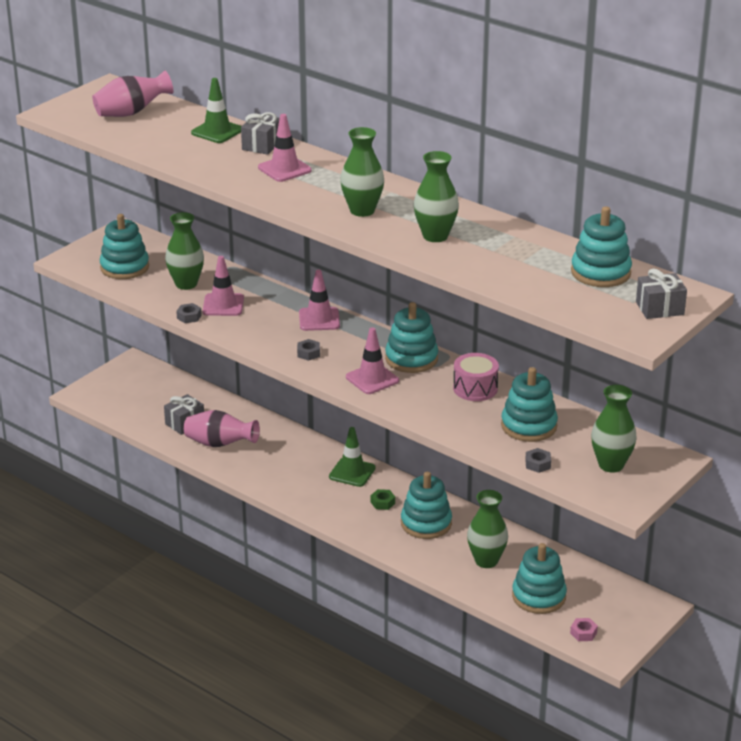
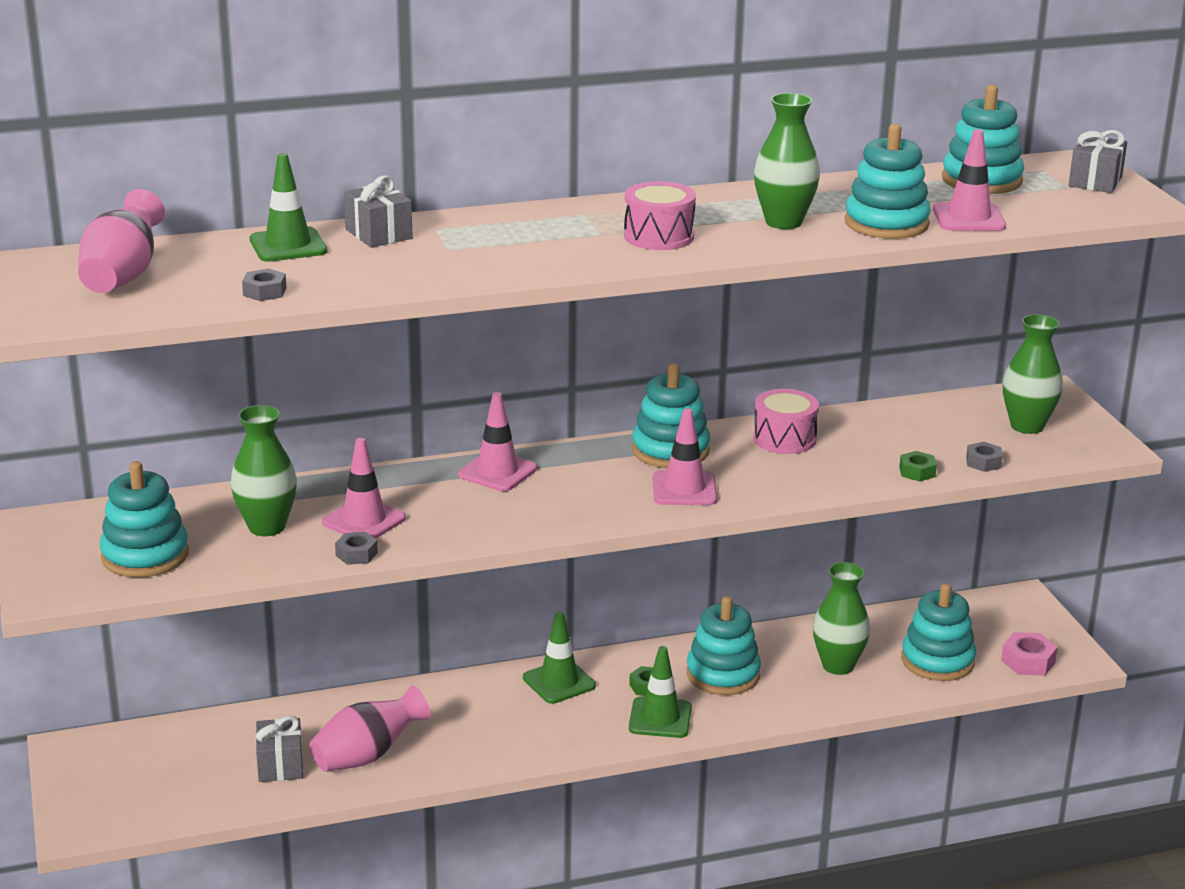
camera: 55 degrees left, 5 degrees down
pink traffic cone [258,114,312,182] -> pink traffic cone moved to [933,129,1006,231]
grey nut [297,339,320,361] -> grey nut moved to [242,268,287,301]
green vase [340,127,384,217] -> pink drum [624,181,696,250]
turquoise stacking toy [501,367,558,442] -> turquoise stacking toy moved to [845,124,931,239]
pink nut [570,618,598,641] -> pink nut [1001,632,1058,676], size x1.51
none -> green traffic cone [629,646,692,738]
none -> green nut [899,451,937,482]

